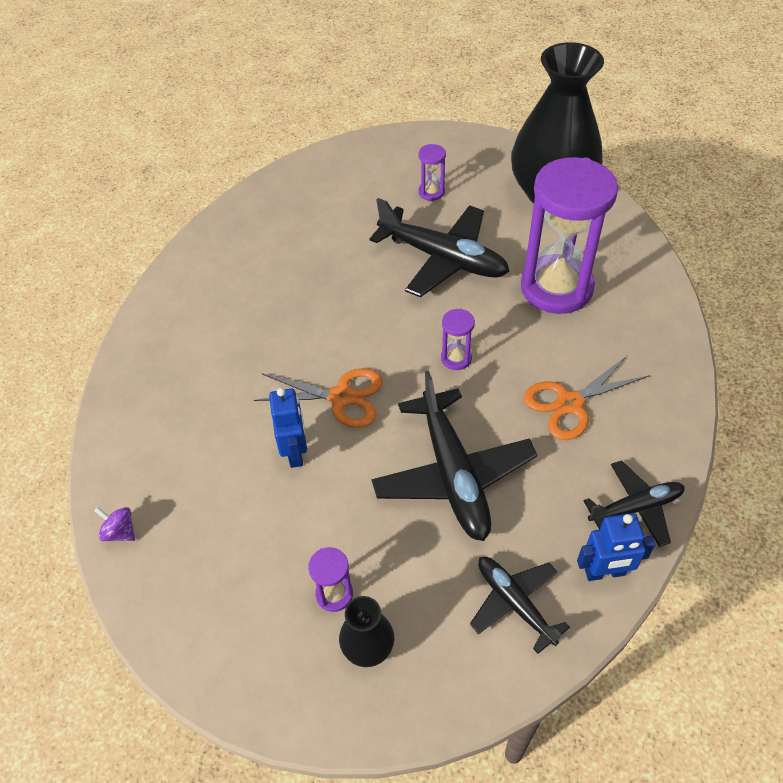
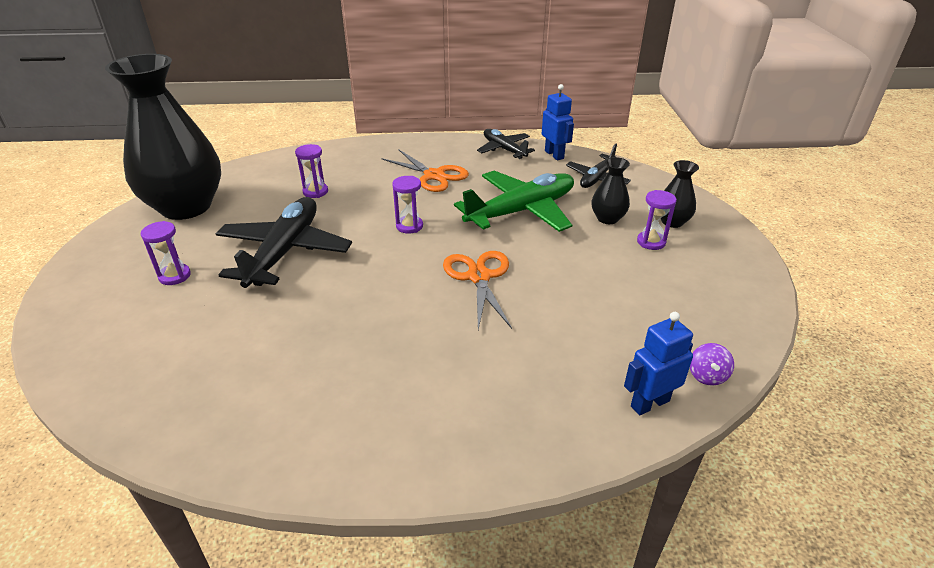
camera: 110 degrees left, 15 degrees down
blue robot [269,388,307,468] -> blue robot moved to [624,312,693,415]
black plane [371,370,537,541] -> green plane [454,171,574,232]
purple hourglass [521,157,618,314] -> purple hourglass [295,144,328,198], size x0.41
none -> black vase [591,157,630,224]

